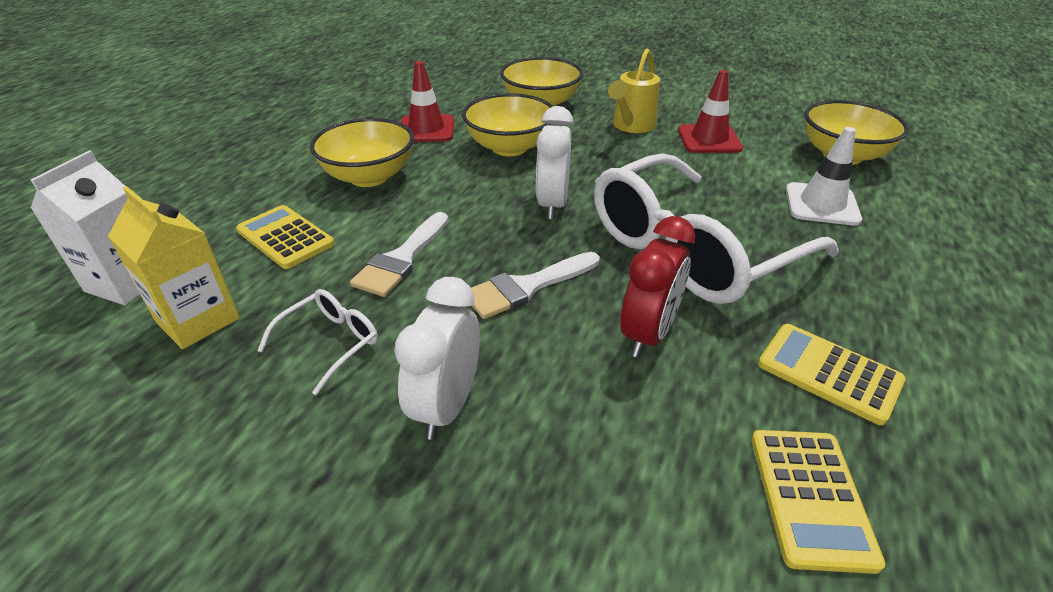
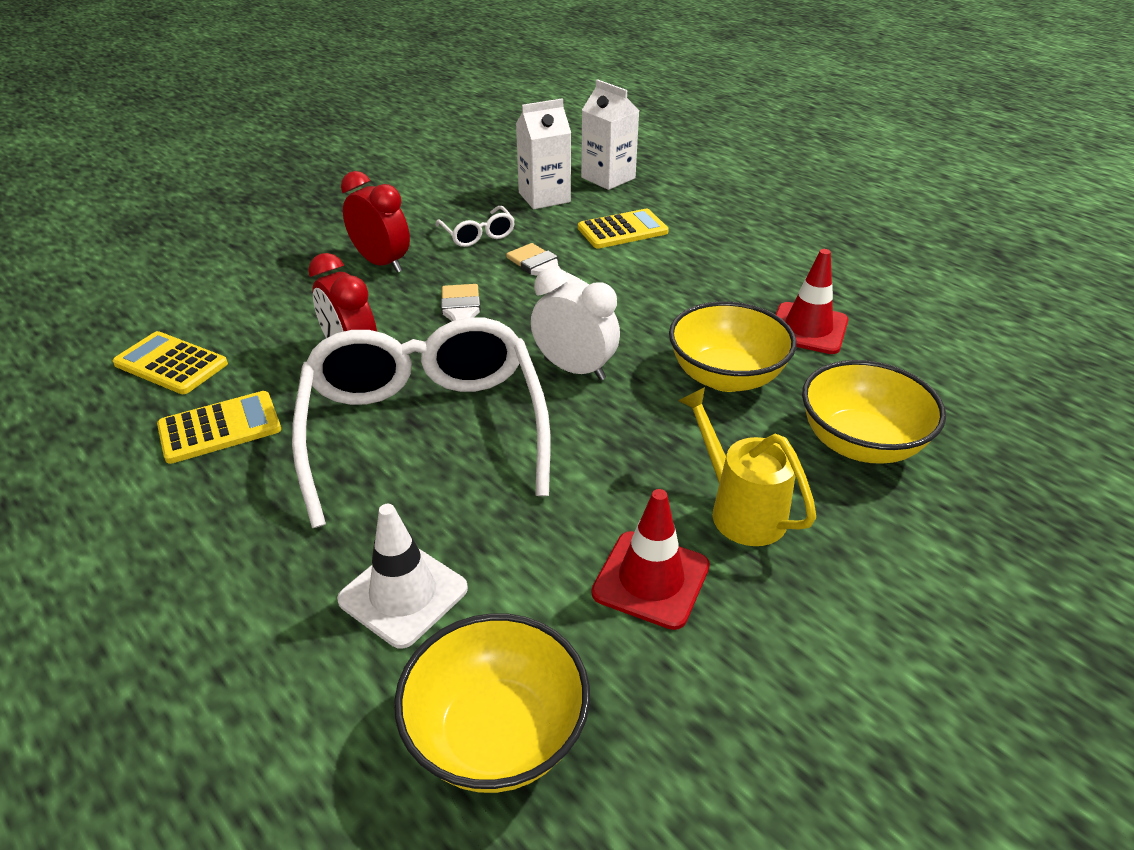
camera: 115 degrees right, 0 degrees up
yellow carton [108,186,240,349] -> white carton [516,98,571,209]
yellow bowl [310,118,414,187] -> none
white clock [394,277,480,440] -> red clock [341,171,410,273]

